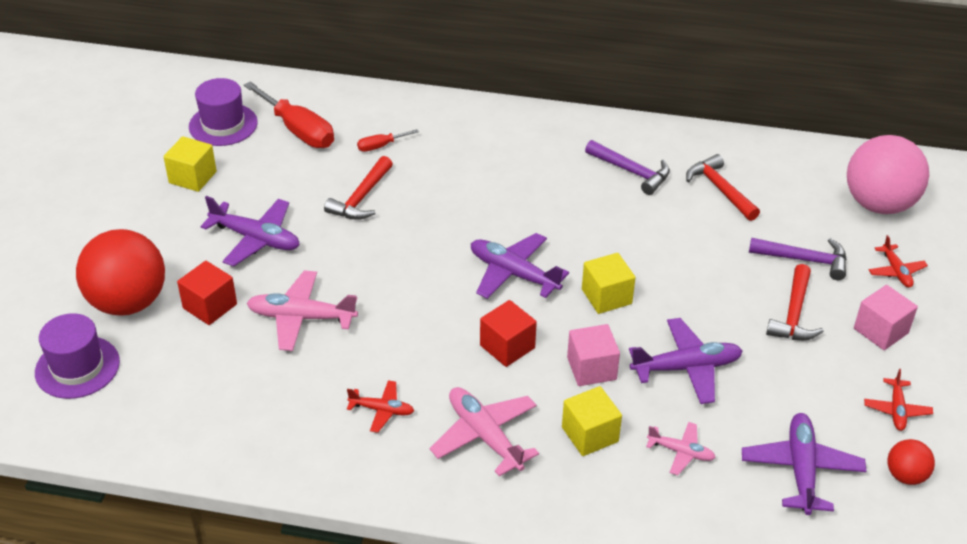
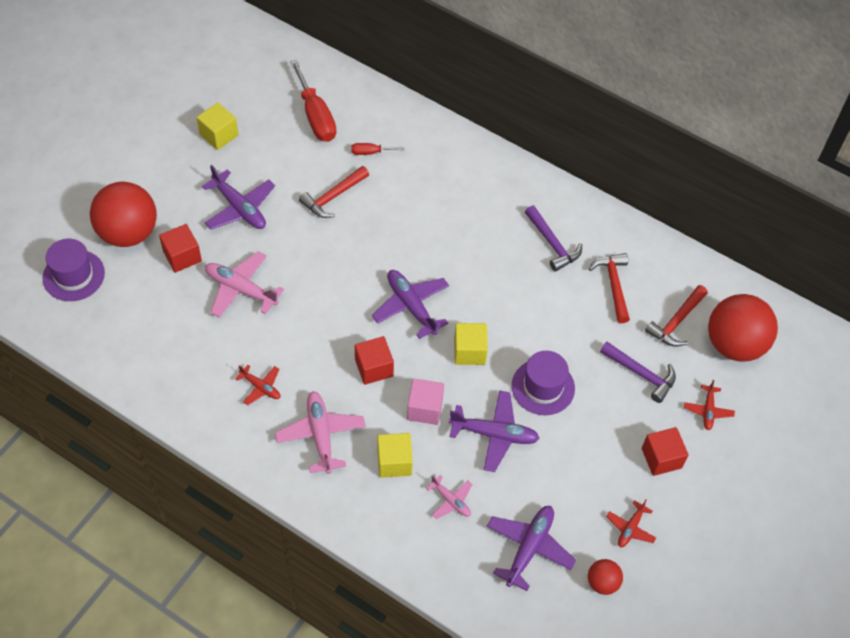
camera: 20 degrees right, 15 degrees up
purple hat [189,78,258,146] -> purple hat moved to [512,351,575,415]
red hammer [766,264,824,340] -> red hammer moved to [645,285,708,346]
pink ball [847,135,929,214] -> red ball [708,294,778,362]
pink cube [854,285,918,350] -> red cube [642,427,689,476]

